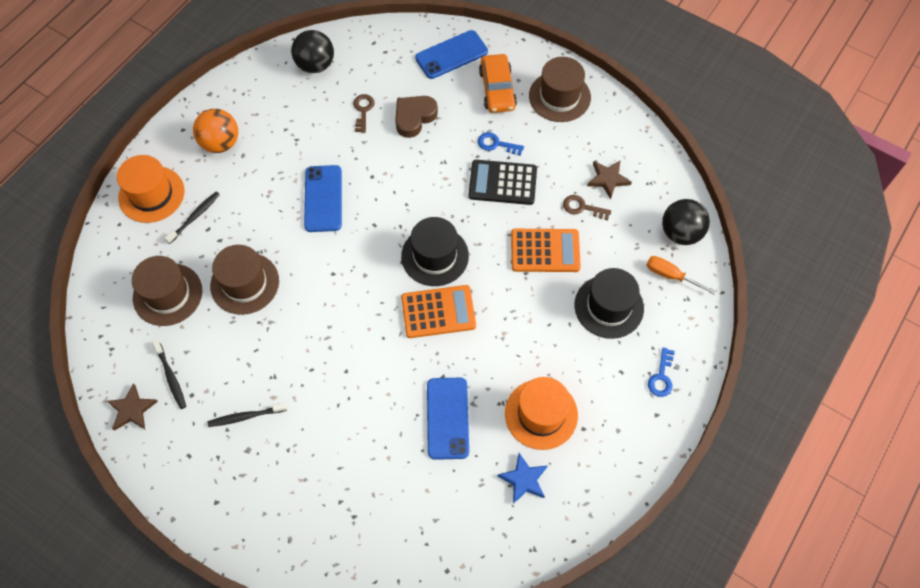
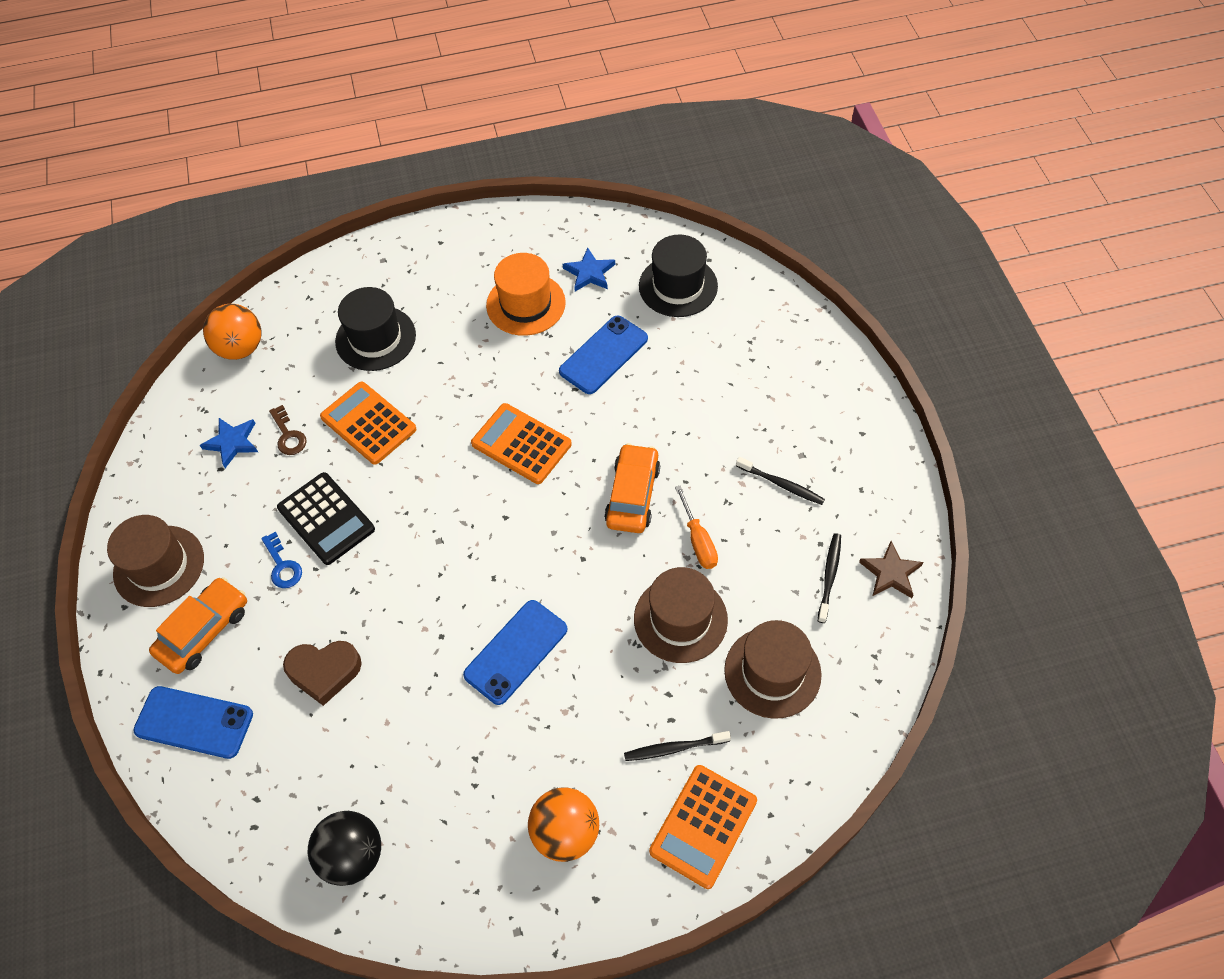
camera: 135 degrees left, 5 degrees down
orange hat [117,155,185,223] -> orange calculator [649,765,757,889]
brown key [353,94,374,133] -> none
black hat [401,217,469,286] -> black hat moved to [639,235,718,317]
brown star [587,160,632,199] -> blue star [200,418,258,468]
orange screwdriver [646,256,716,295] -> orange screwdriver moved to [675,485,718,569]
blue key [648,347,675,397] -> none
black ball [662,199,710,245] -> orange ball [203,304,261,360]
none -> orange car [604,443,660,533]

